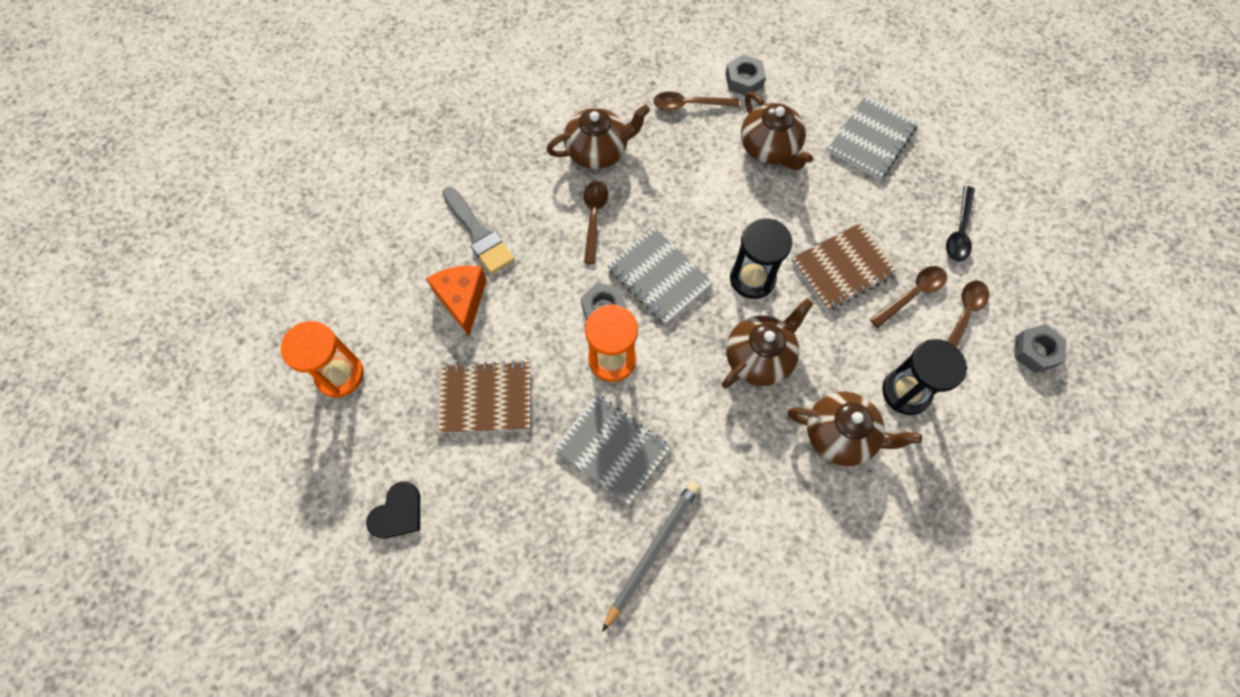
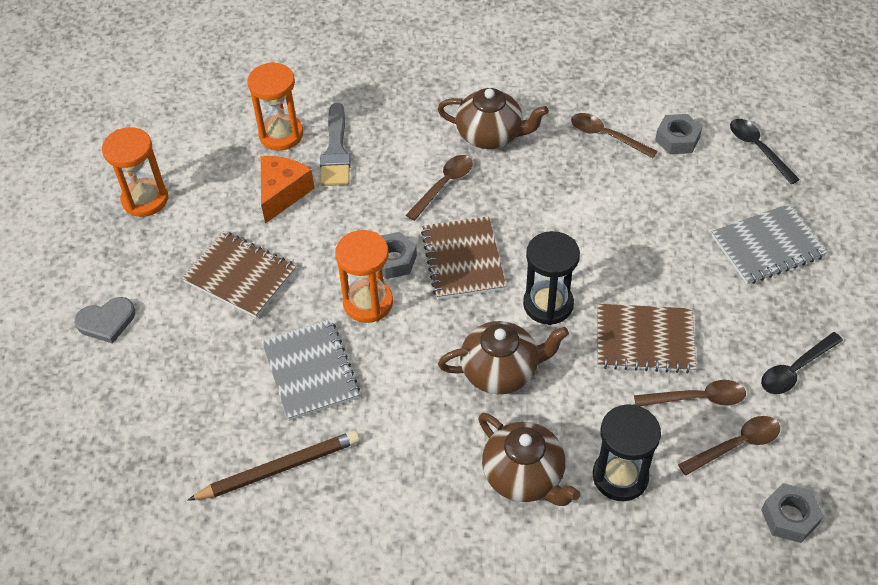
camera: 35 degrees right, 15 degrees down
black heart [366,481,420,539] -> grey heart [75,297,135,344]
grey pencil [602,481,700,632] -> brown pencil [187,431,360,501]
grey notebook [607,227,713,324] -> brown notebook [421,216,506,300]
brown teapot [741,92,813,170] -> none
none -> orange hourglass [247,62,303,151]
none -> black spoon [730,119,800,184]

